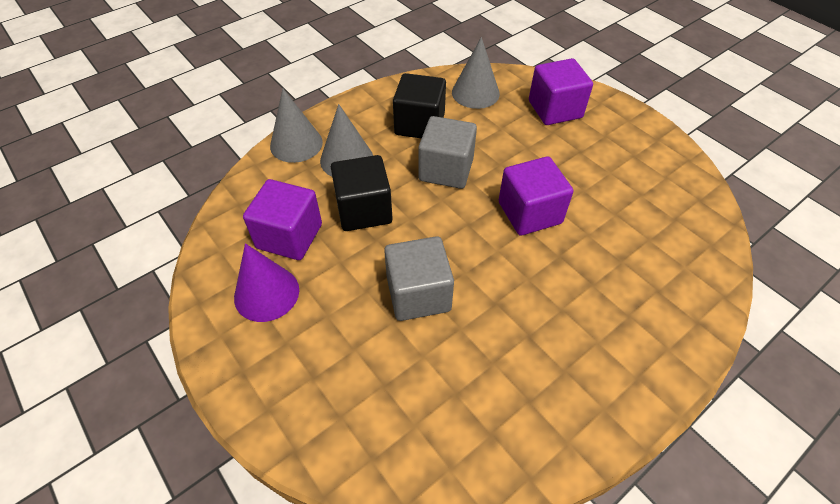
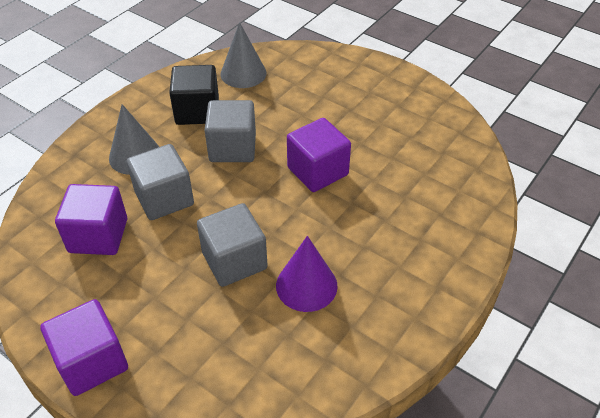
camera: 15 degrees left, 5 degrees down
purple cone [234,243,299,322] -> purple cone moved to [276,236,338,312]
grey cone [270,89,323,163] -> none
black cube [331,155,393,231] -> grey cube [127,144,194,220]
purple cube [529,58,593,125] -> purple cube moved to [40,299,128,396]

